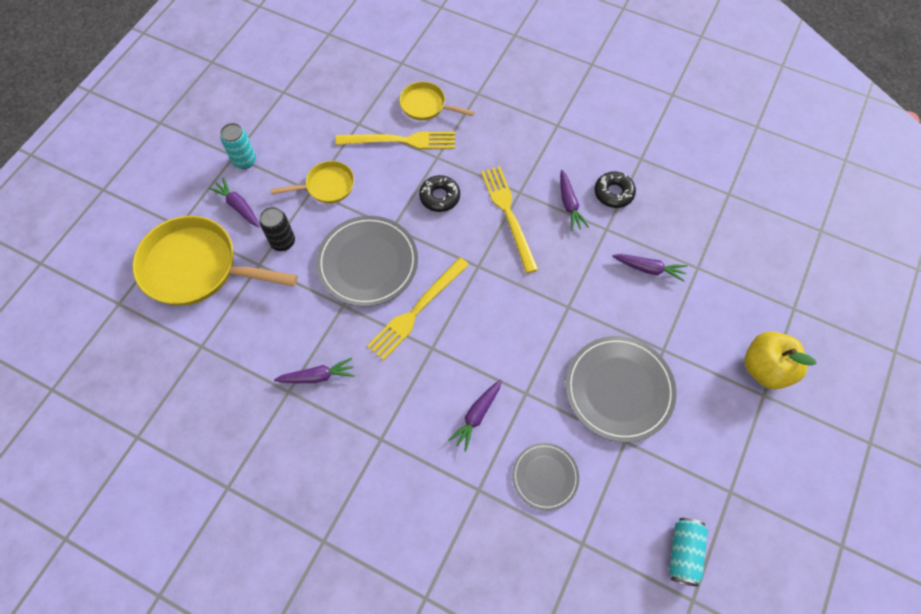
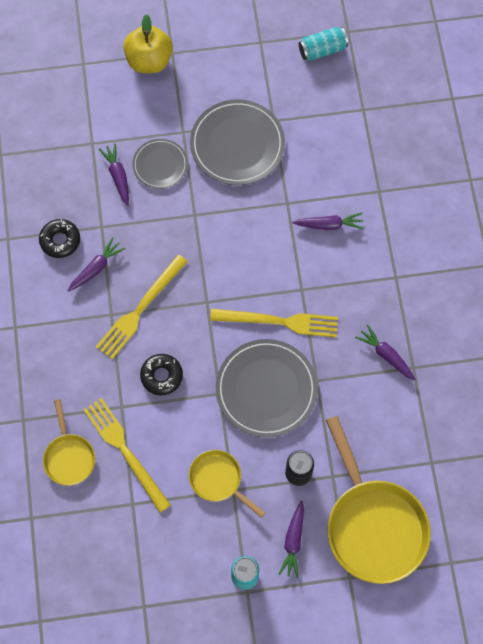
camera: 125 degrees left, 5 degrees up
grey plate [512,443,579,511] -> grey plate moved to [132,139,188,189]

